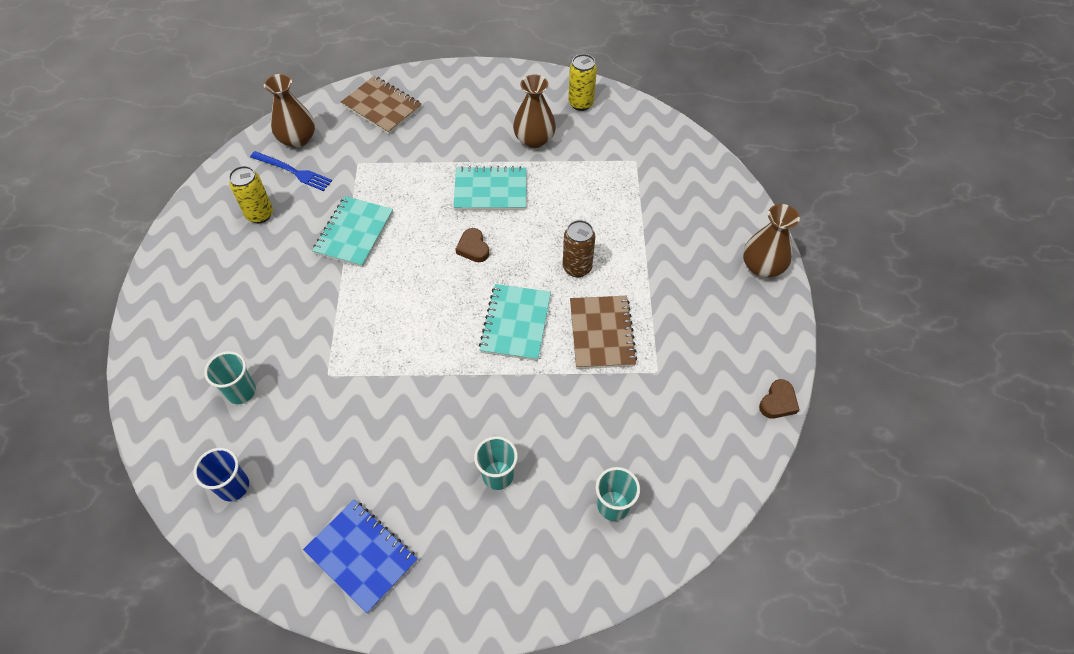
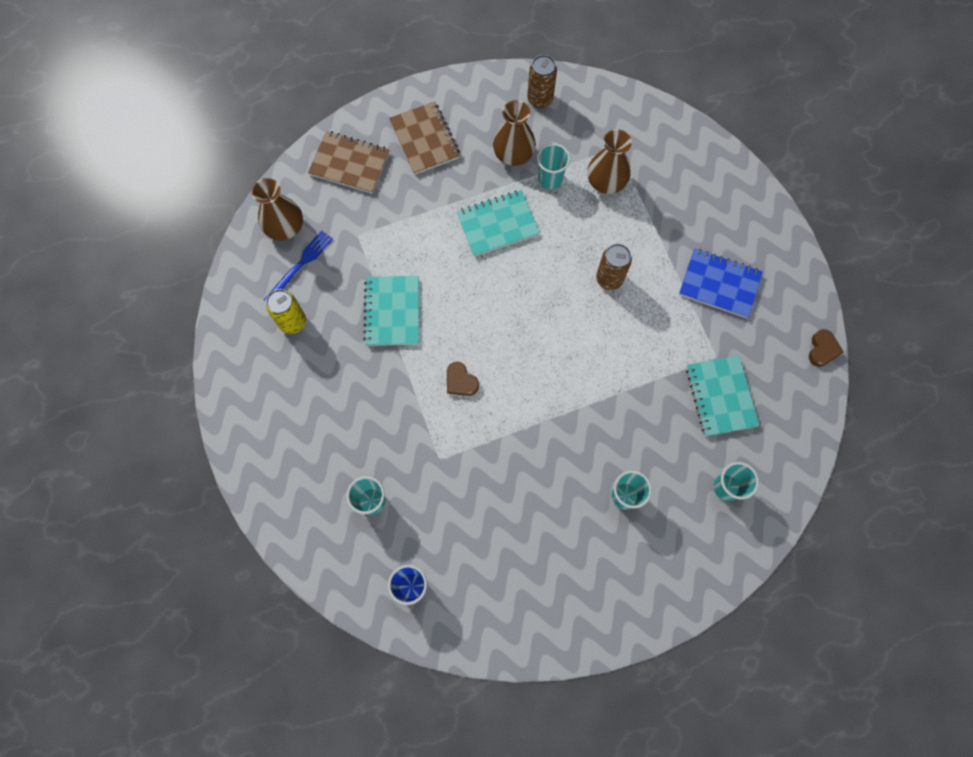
camera: 20 degrees left, 15 degrees up
blue fork [250,151,332,191] -> blue fork turned 60 degrees counterclockwise [264,230,333,302]
blue notebook [303,500,417,613] -> blue notebook moved to [679,248,763,318]
brown heart [456,228,489,262] -> brown heart moved to [447,362,479,396]
turquoise notebook [479,284,551,361] -> turquoise notebook moved to [686,355,759,436]
yellow can [568,54,597,111] -> brown can [527,55,557,108]
brown notebook [570,296,637,369] -> brown notebook moved to [389,101,460,175]
brown vase [743,204,800,278] -> brown vase moved to [587,129,632,194]
none -> turquoise cup [537,143,570,189]

